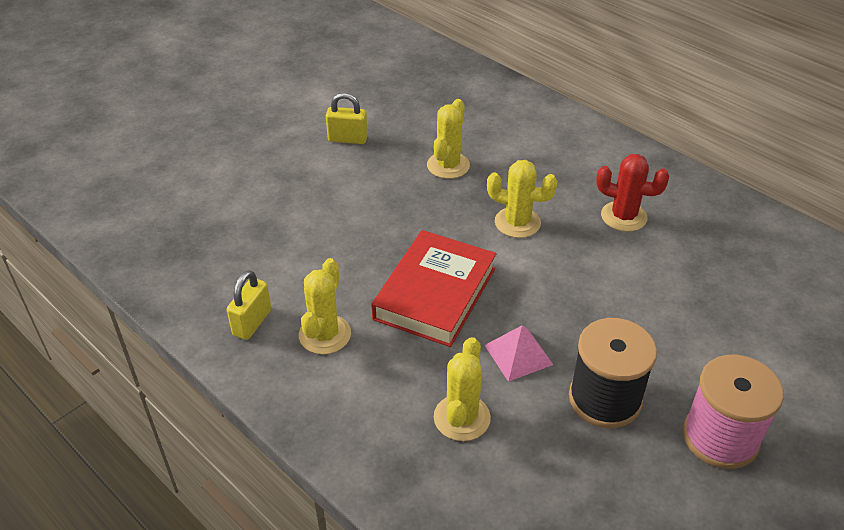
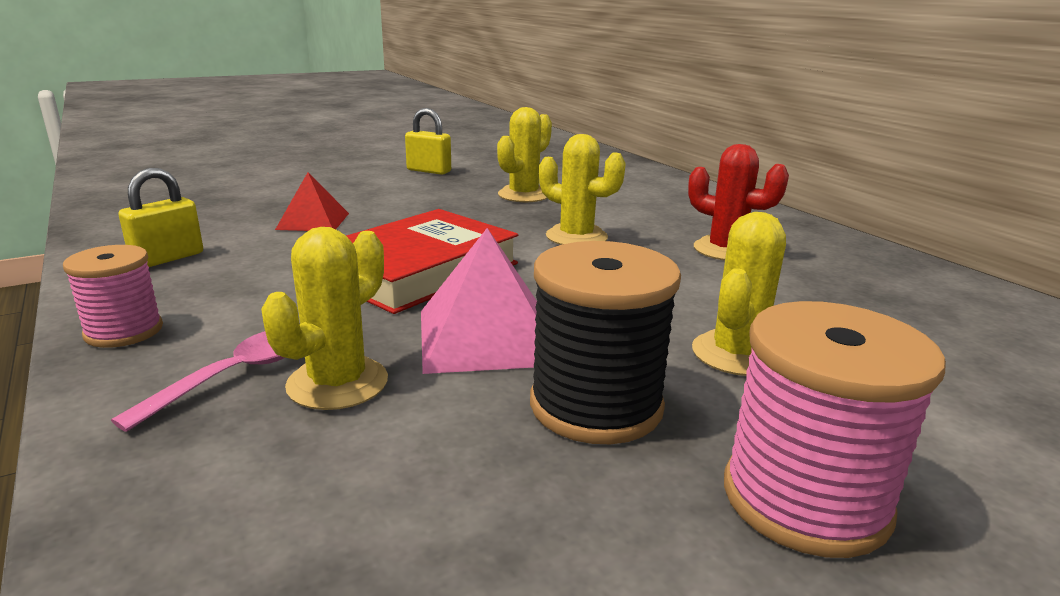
camera: 15 degrees right, 20 degrees down
yellow cactus [299,258,351,354] -> yellow cactus moved to [692,212,786,376]
pink pyramid [484,325,553,382] -> pink pyramid [421,228,537,374], size x1.58
none -> pink spool [63,245,163,348]
none -> pink spoon [111,331,285,432]
none -> red pyramid [275,172,349,231]

